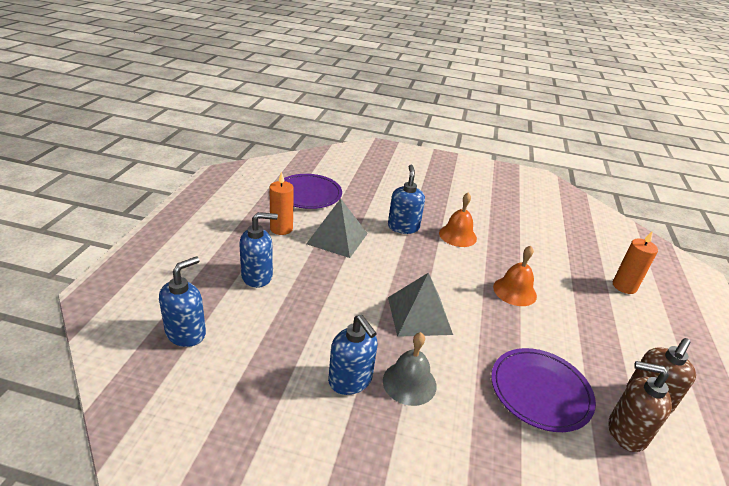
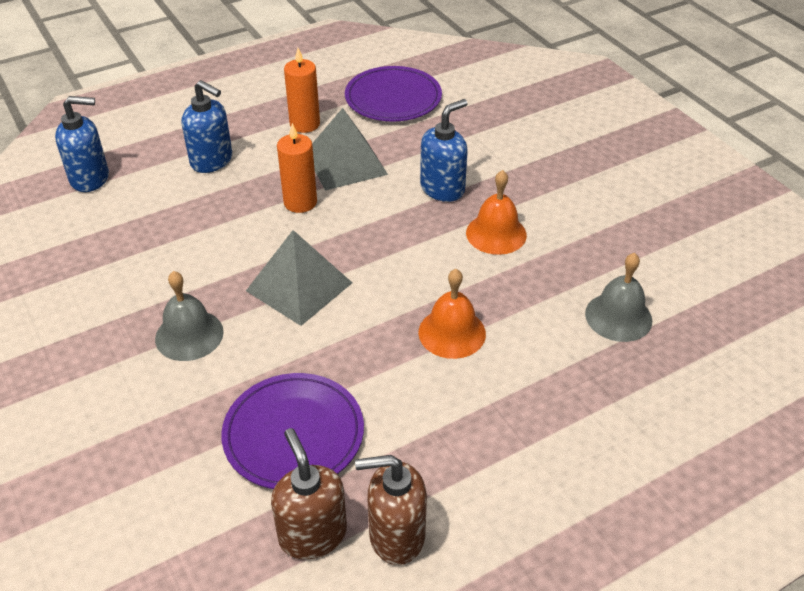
camera: 50 degrees right, 10 degrees up
blue soap dispenser [328,315,377,395] -> none
orange candle [613,231,658,294] -> orange candle moved to [277,123,317,213]
none -> grey bell [585,253,652,342]

